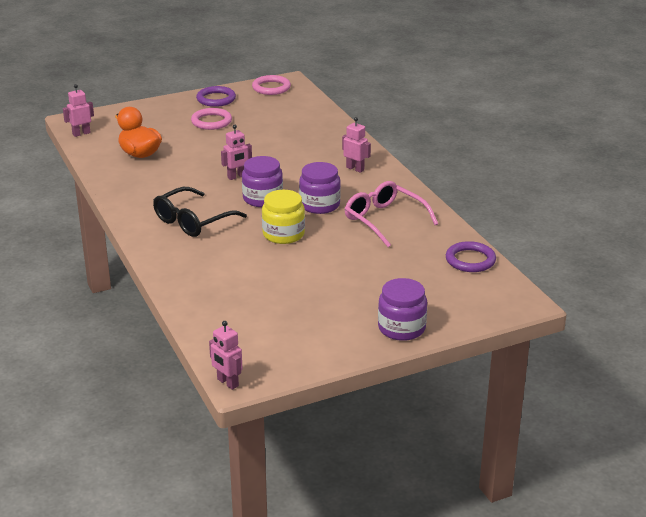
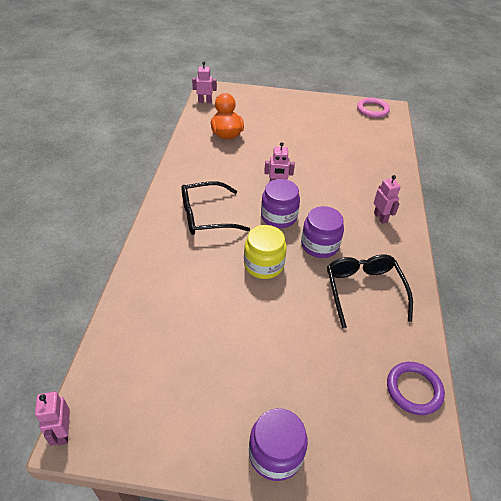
camera: 30 degrees right, 15 degrees up
pink ring [191,108,232,130] -> none
purple ring [196,86,236,107] -> none
pink glasses [345,181,438,247] -> black glasses [327,254,413,328]

